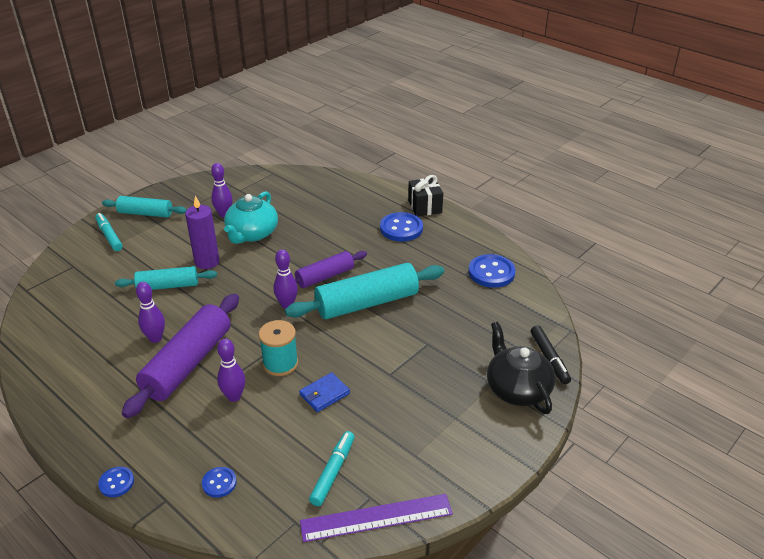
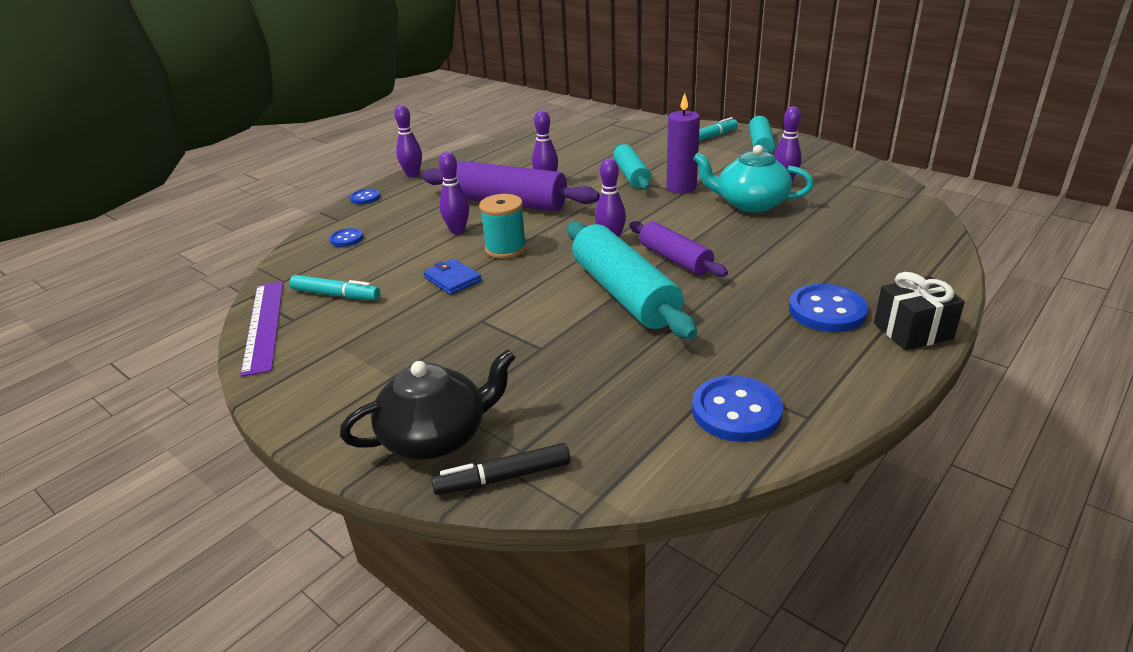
camera: 90 degrees right, 5 degrees down
none -> purple bowling pin [394,105,422,178]

